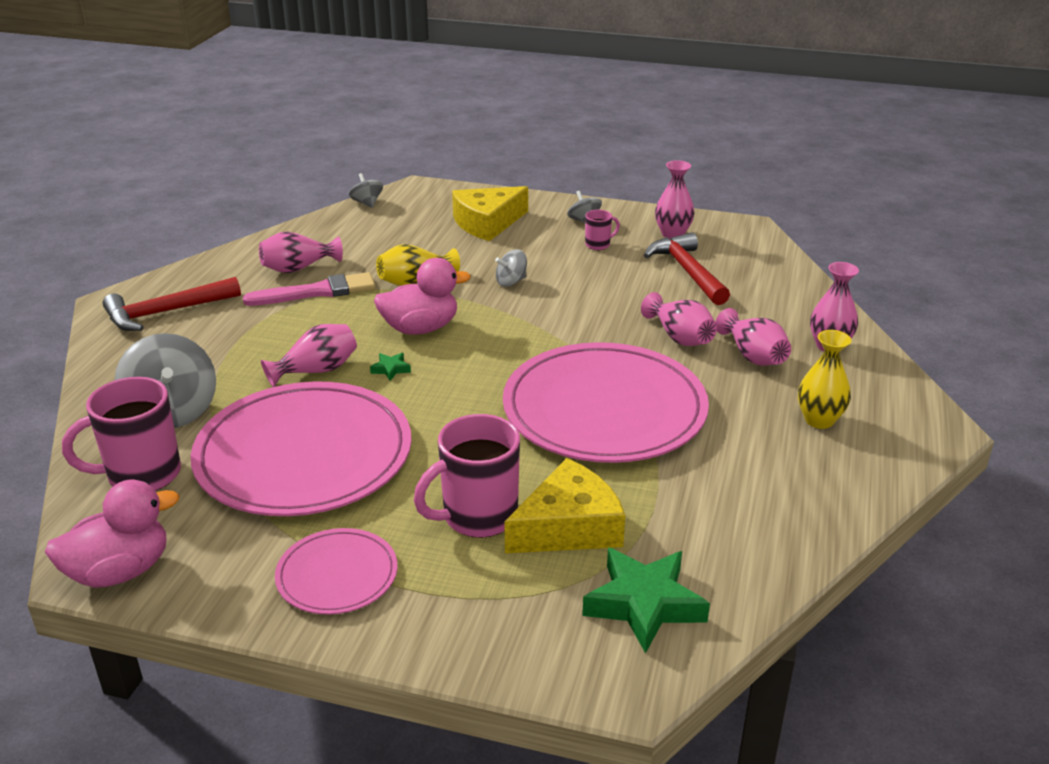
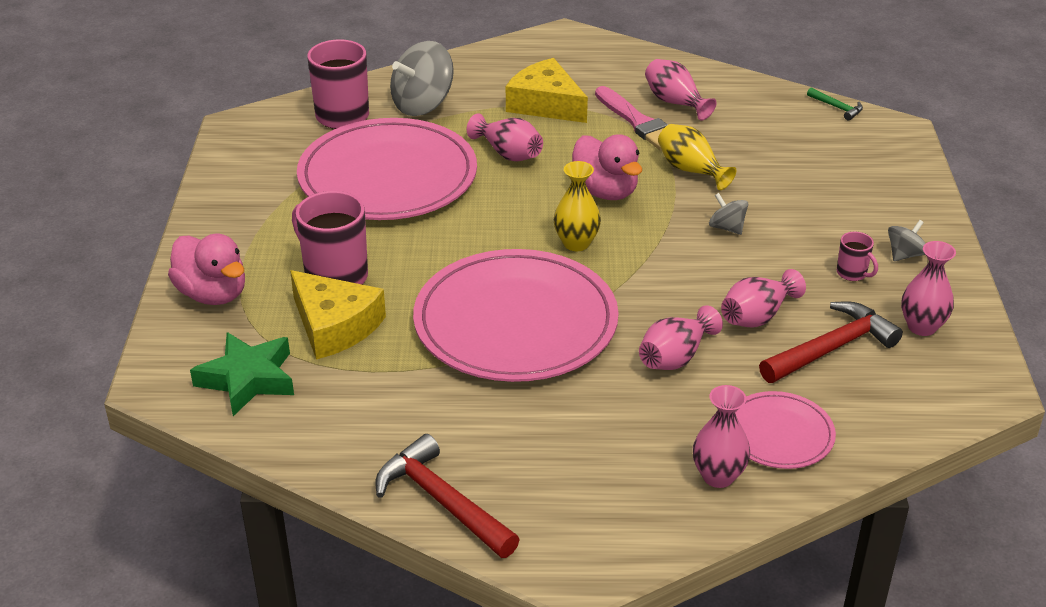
camera: 75 degrees right, 5 degrees up
pink duck [45,480,179,588] -> pink duck moved to [168,234,245,305]
red hammer [103,277,241,331] -> red hammer moved to [375,434,520,558]
pink plate [275,528,398,614] -> pink plate moved to [735,391,836,469]
grey spinning top [349,173,383,208] -> green hammer [807,88,863,120]
green star [370,353,411,381] -> none
yellow cheese [452,186,528,241] -> yellow cheese moved to [506,58,588,123]
pink vase [715,308,791,366] -> pink vase moved to [721,269,806,328]
yellow vase [798,330,851,429] -> yellow vase moved to [554,161,601,251]

